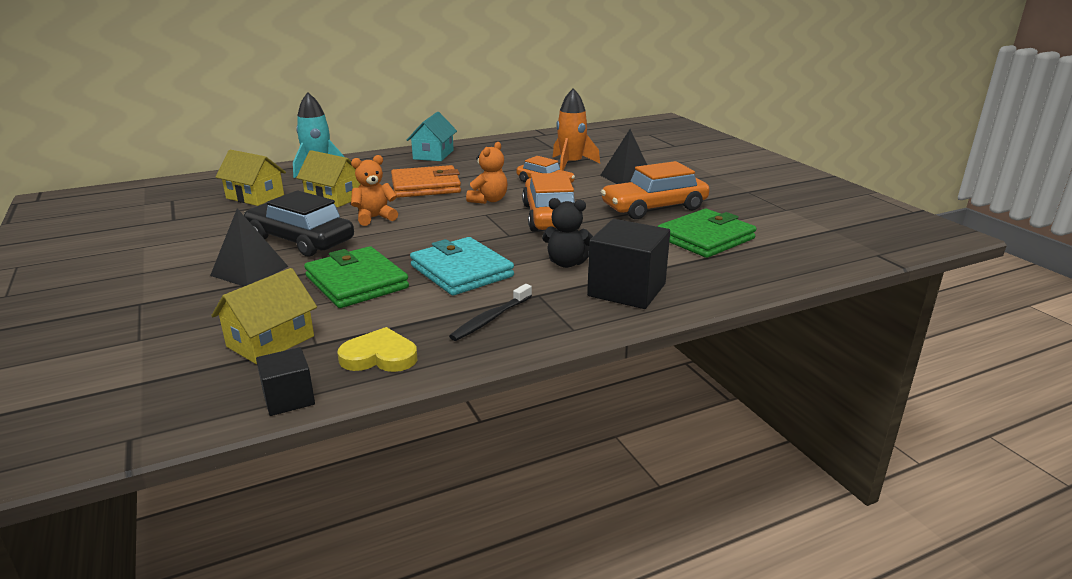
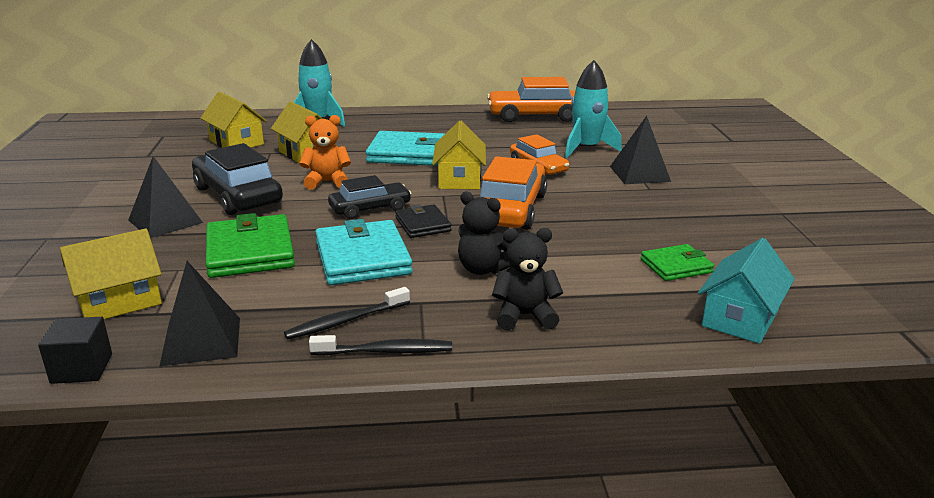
camera: 20 degrees right, 0 degrees up
yellow heart [337,327,417,372] -> black pyramid [160,261,240,366]
orange wallet [391,165,461,198] -> turquoise wallet [366,131,445,166]
turquoise house [407,112,457,161] -> turquoise house moved to [698,238,795,344]
orange teddy bear [466,142,508,204] -> yellow house [432,121,486,189]
orange rocket [553,88,600,170] -> turquoise rocket [565,60,622,158]
black cube [587,219,670,309] -> black teddy bear [492,228,563,330]
orange car [601,161,710,219] -> orange car moved to [487,77,575,122]
green wallet [657,209,756,258] -> green wallet [641,244,714,281], size x0.58
none -> black toothbrush [309,335,452,356]
none -> black car [328,175,412,219]
none -> black wallet [395,204,451,238]

